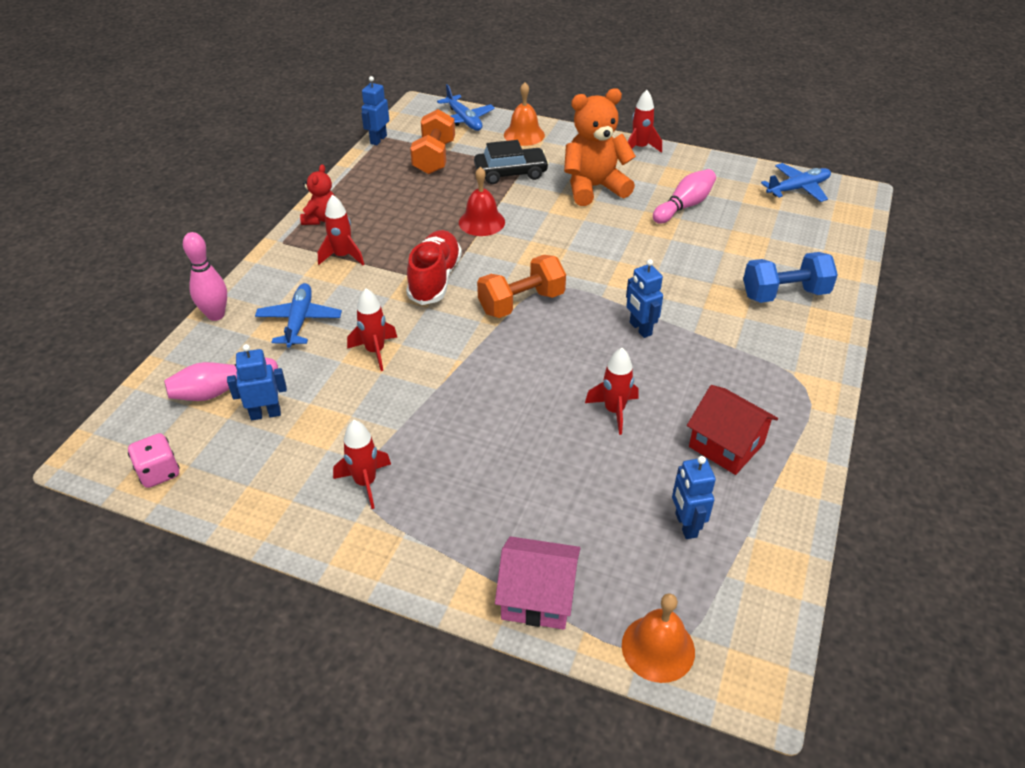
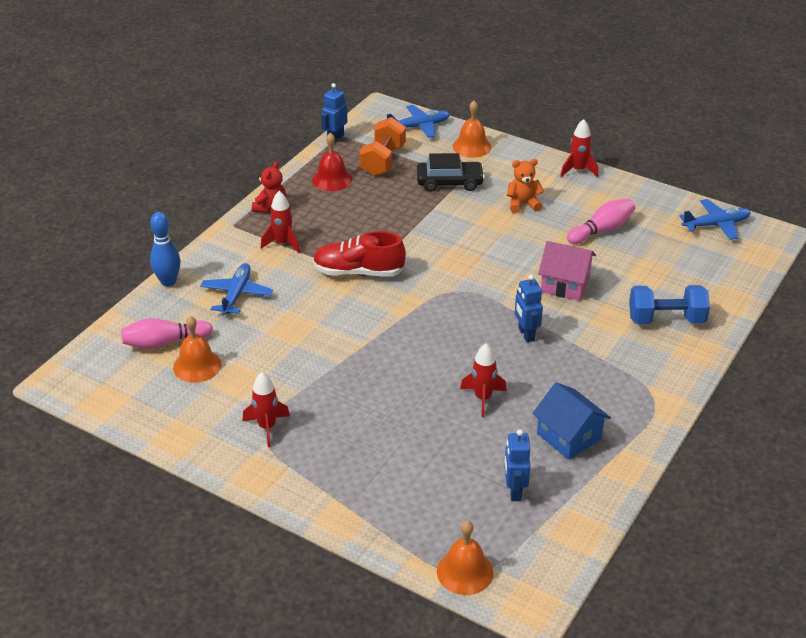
camera: 10 degrees right, 5 degrees down
pink dice [128,433,180,488] -> none
pink bowling pin [183,232,227,321] -> blue bowling pin [150,212,181,287]
blue robot [227,344,287,420] -> orange bell [173,316,221,383]
red rocket [347,288,398,371] -> none
red shoe [406,230,462,305] -> red shoe turned 105 degrees counterclockwise [313,231,406,277]
blue plane [437,84,495,131] -> blue plane turned 90 degrees counterclockwise [387,105,450,138]
red bell [459,167,505,236] -> red bell moved to [312,133,352,191]
orange dumbbell [477,255,566,318] -> none
pink house [495,536,580,630] -> pink house moved to [538,241,596,301]
orange teddy bear [564,88,636,206] -> orange teddy bear [507,159,544,213], size x0.55
red house [687,385,778,475] -> blue house [532,382,611,460]

